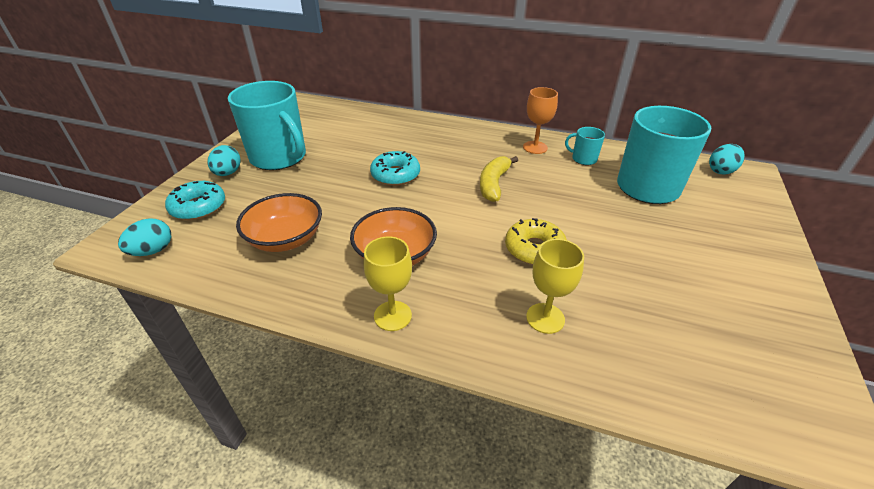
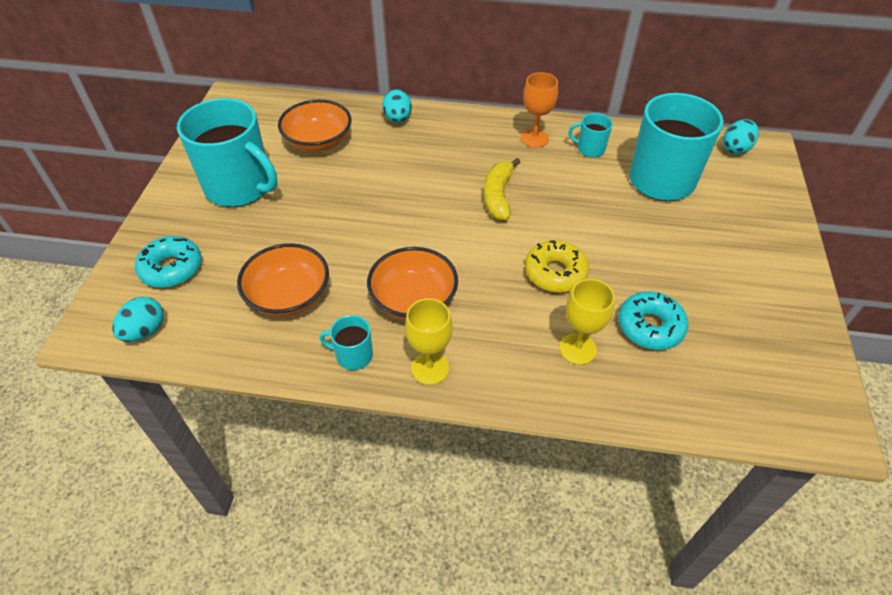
camera: 10 degrees left, 10 degrees up
turquoise egg [208,145,241,176] -> turquoise egg moved to [382,90,412,123]
turquoise donut [370,151,420,186] -> turquoise donut moved to [618,291,688,350]
none -> orange bowl [278,100,351,152]
none -> turquoise mug [320,315,373,370]

